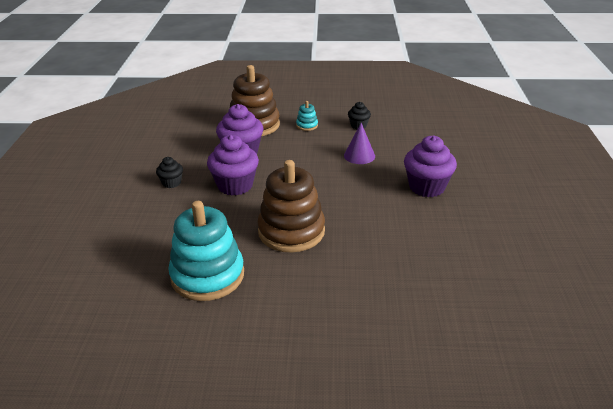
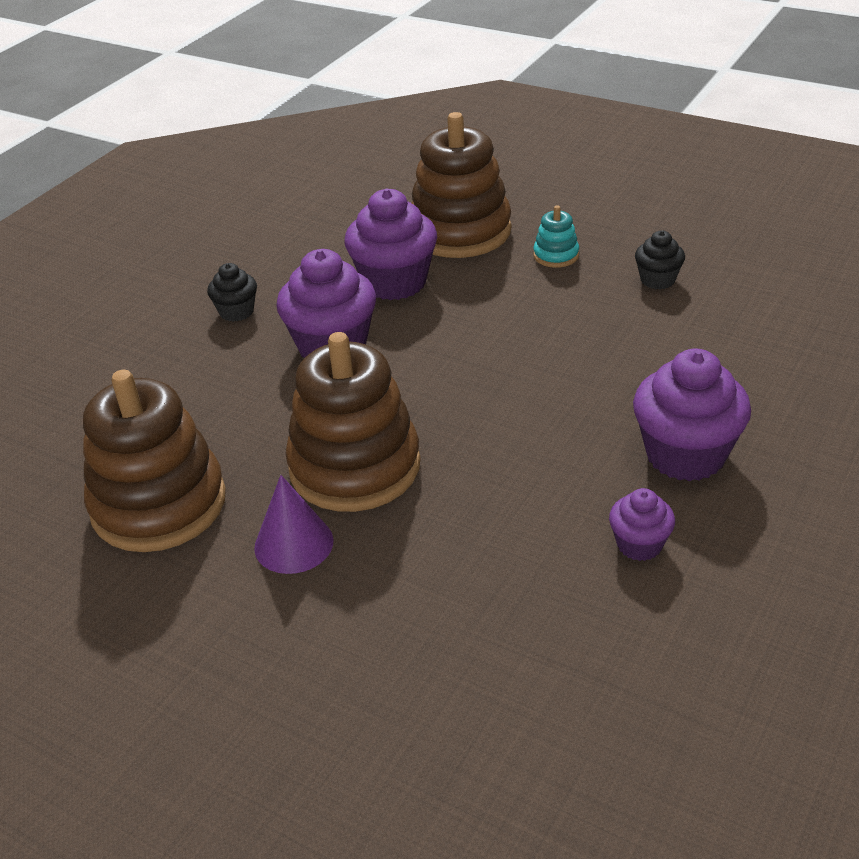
camera: 30 degrees right, 5 degrees up
turquoise stacking toy [168,201,244,301] -> brown stacking toy [83,370,226,552]
purple cone [344,123,375,164] -> purple cone moved to [254,475,333,574]
none -> purple cupcake [609,488,675,561]

